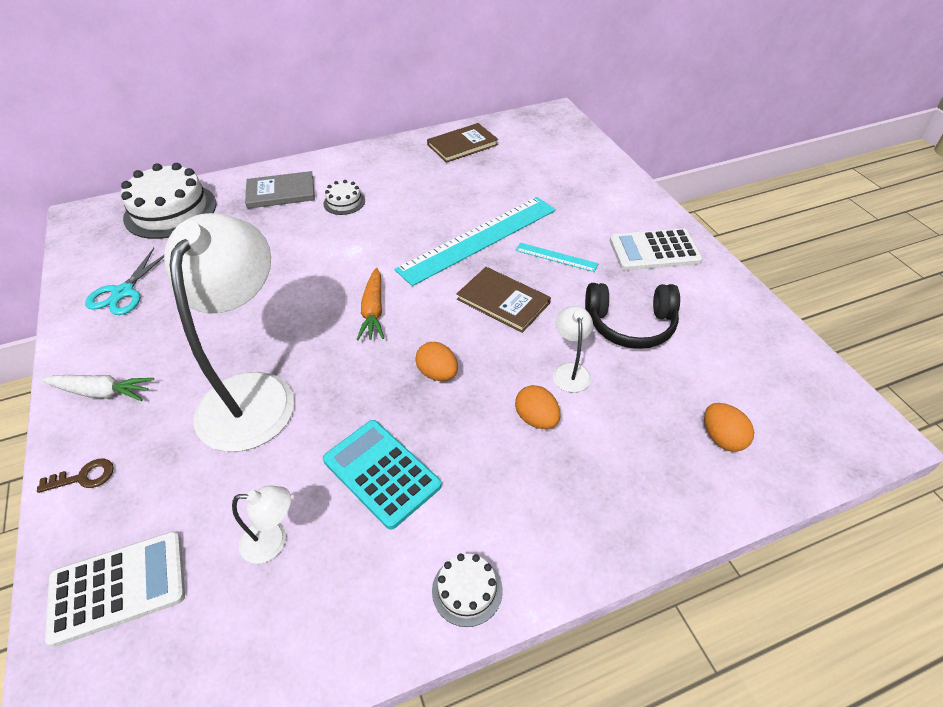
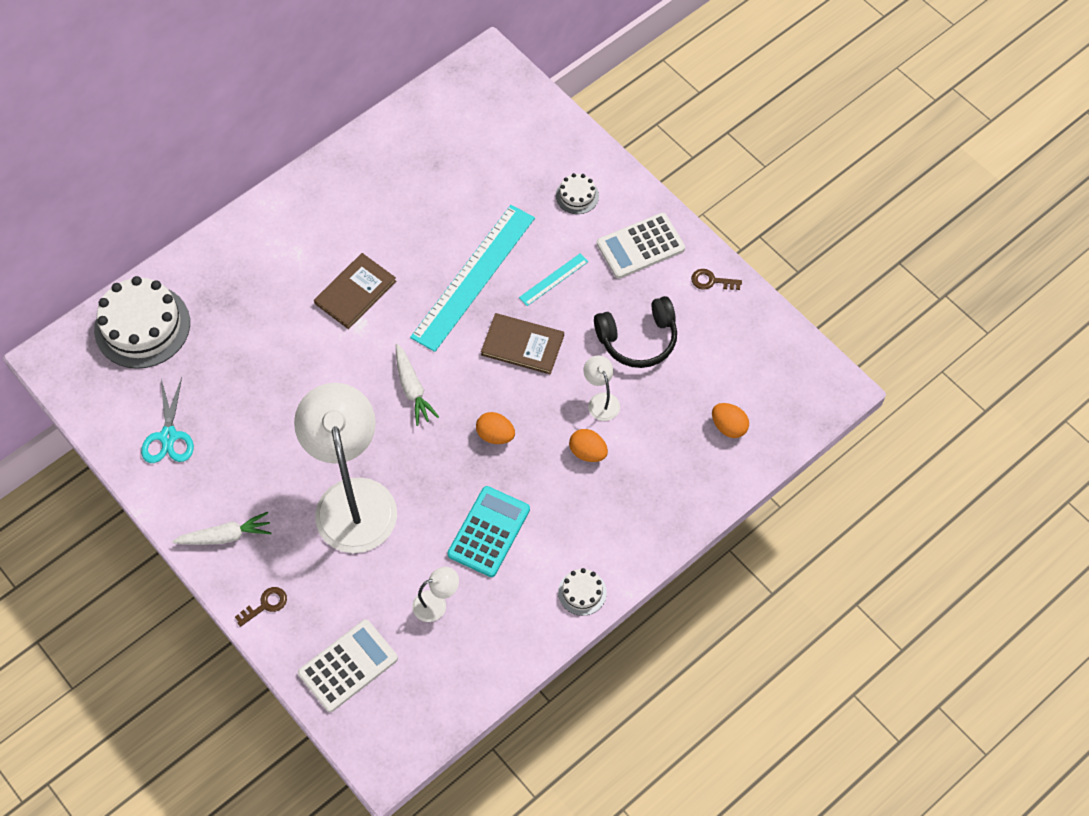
camera: 20 degrees left, 15 degrees up
grey book [245,171,315,209] -> none
white cake [323,180,365,215] -> white cake moved to [556,173,599,214]
turquoise calculator [323,420,442,530] -> turquoise calculator turned 90 degrees clockwise [447,486,530,577]
orange carrot [356,268,384,340] -> white carrot [396,344,439,426]
brown book [427,123,498,163] -> brown book moved to [314,253,396,329]
turquoise ruler [515,243,599,272] -> turquoise ruler turned 45 degrees counterclockwise [519,254,588,306]
none -> brown key [691,269,742,290]

